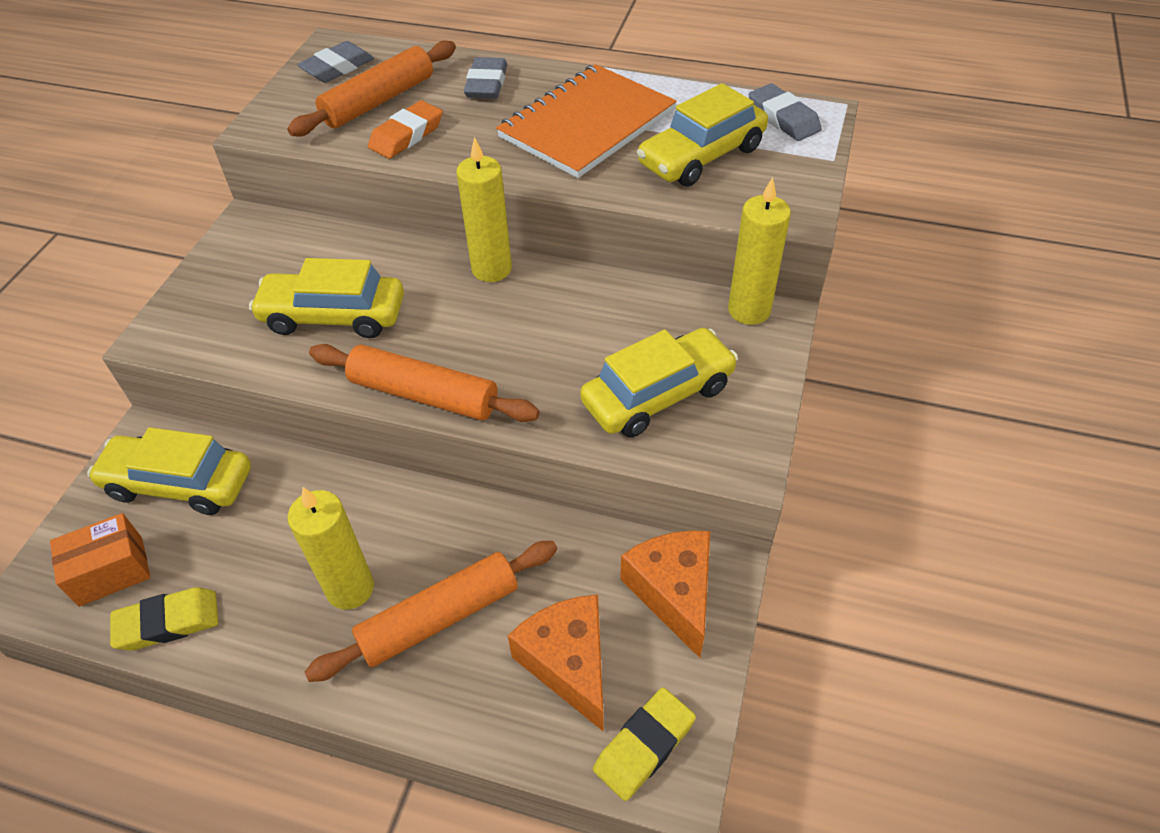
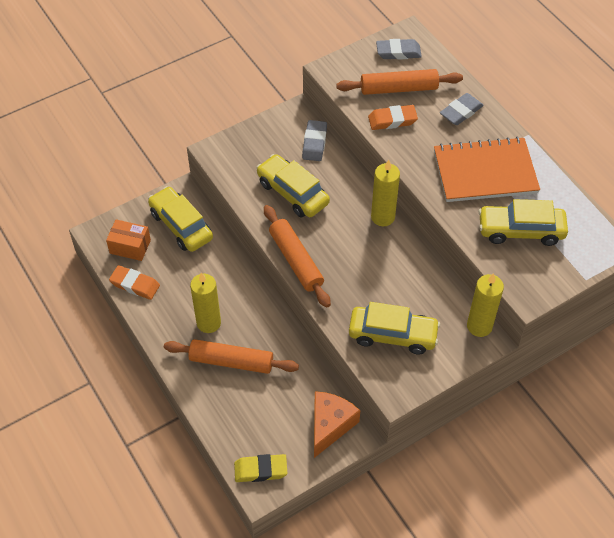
camera: 40 degrees right, 5 degrees up
yellow eraser [110,587,218,650] -> orange eraser [109,265,160,300]
orange cheese [508,595,603,731] -> none
grey eraser [749,83,822,141] -> grey eraser moved to [302,120,327,161]

